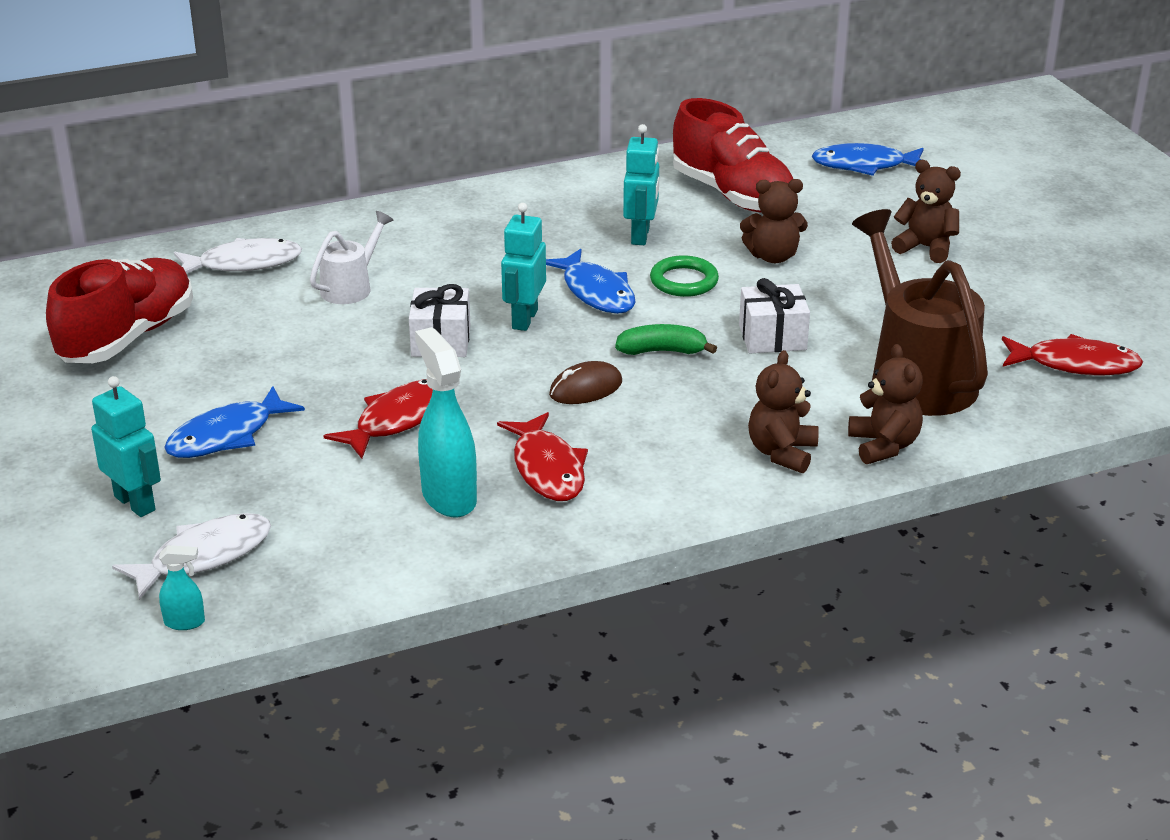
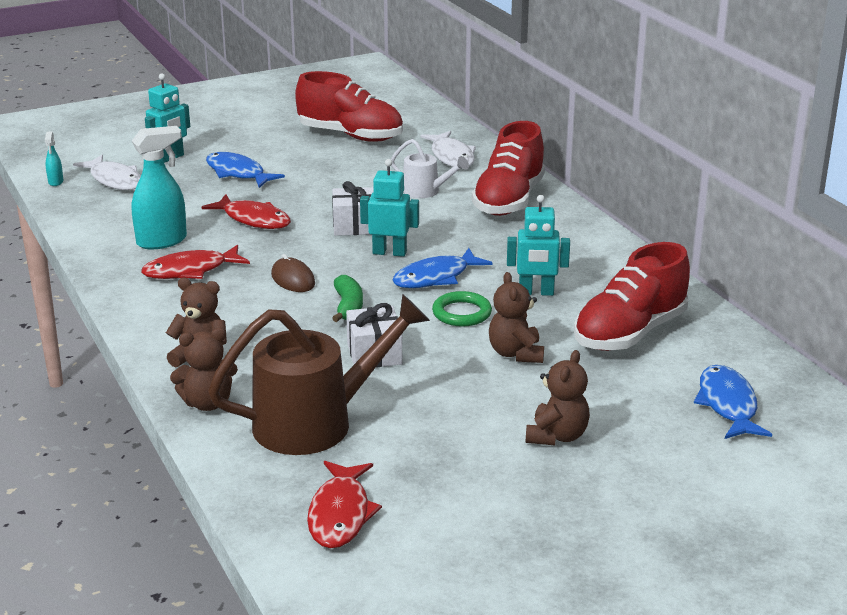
camera: 85 degrees right, 5 degrees down
none -> red shoe [472,121,545,216]

